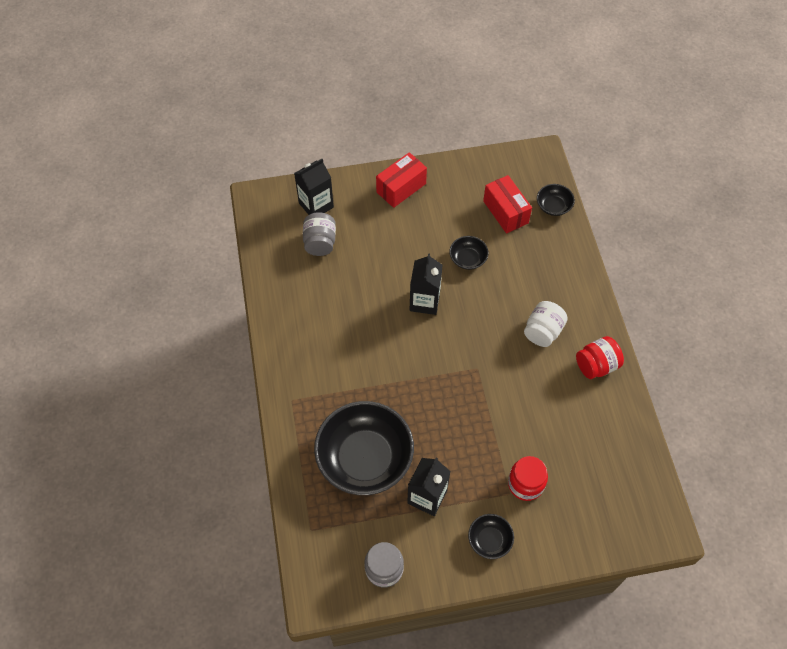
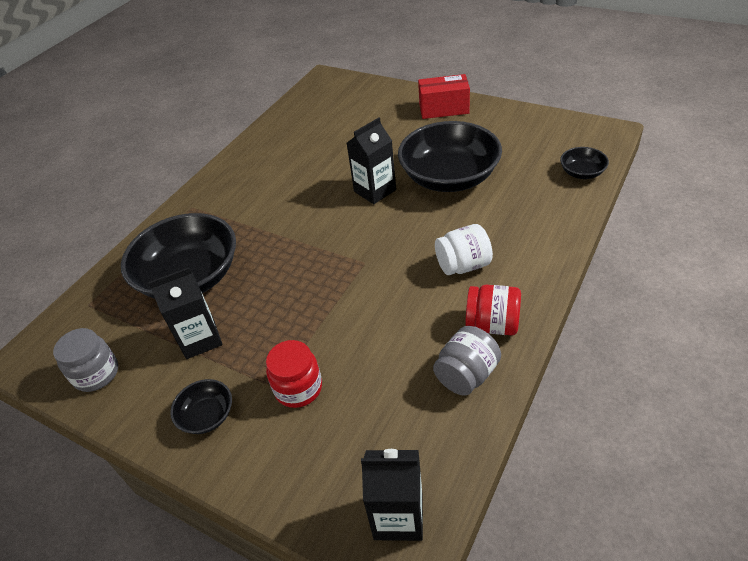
camera: 45 degrees right, 15 degrees down
black carton [294,159,334,215] -> black carton moved to [361,449,423,541]
grey jar [303,212,336,256] -> grey jar moved to [433,326,501,396]
black bowl [449,236,489,270] -> black bowl [398,121,502,192], size x2.24
red box [483,175,532,233] -> none

